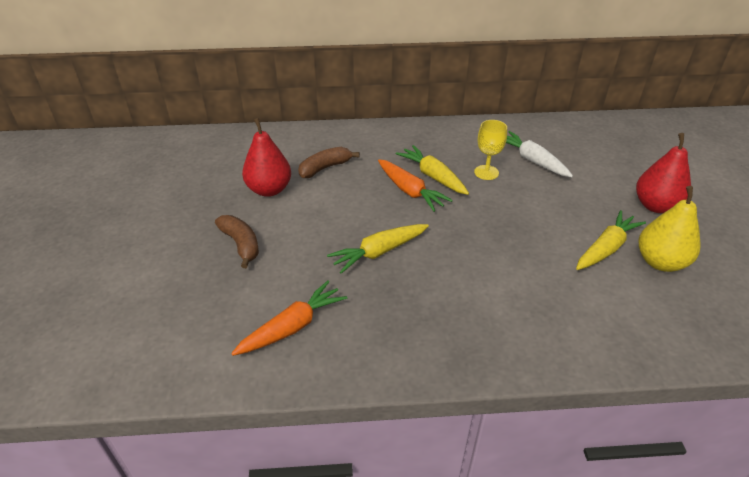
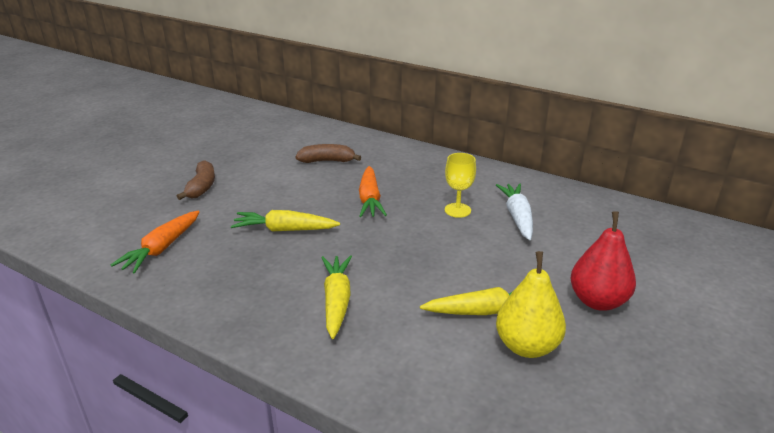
camera: 35 degrees right, 10 degrees down
orange carrot [231,281,347,356] -> orange carrot turned 120 degrees clockwise [111,211,199,273]
red pear [242,118,291,197] -> none
yellow carrot [396,145,469,195] -> yellow carrot moved to [321,255,352,339]

